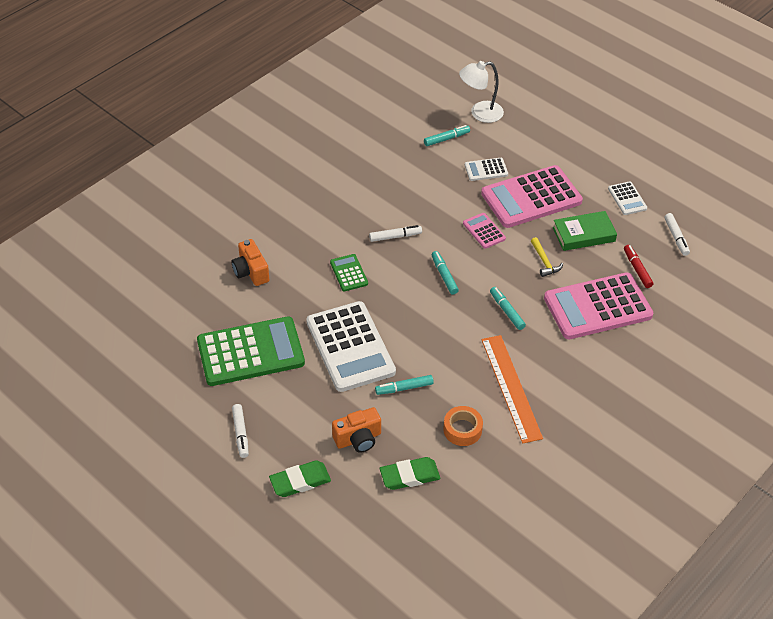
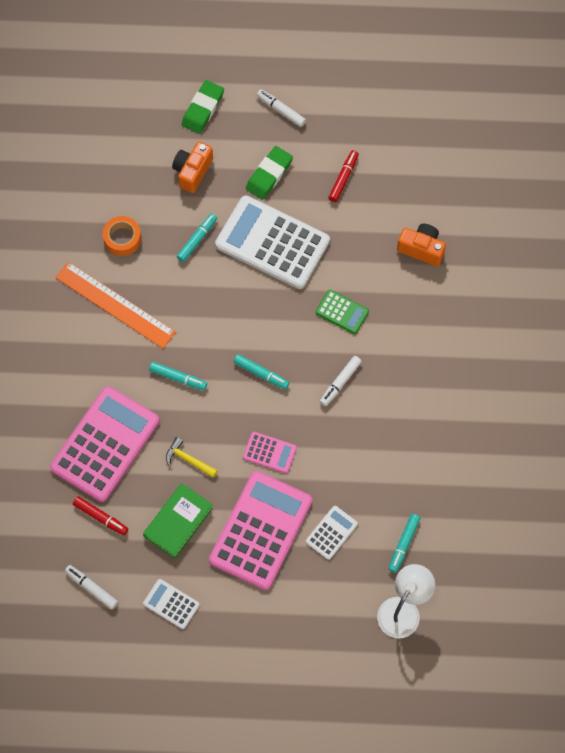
camera: 140 degrees right, 20 degrees up
green calculator [197,316,305,386] -> red marker [329,150,359,202]
green eraser [380,457,440,490] -> green eraser moved to [246,146,293,199]

